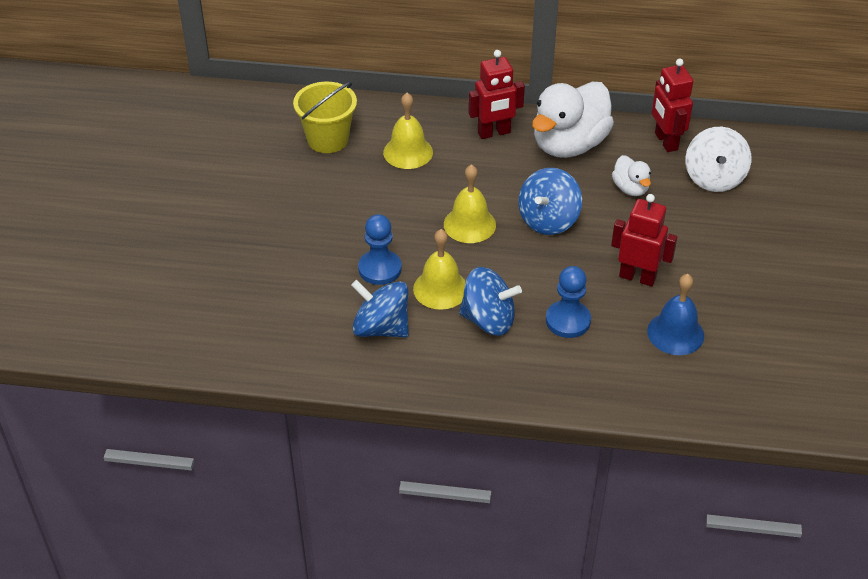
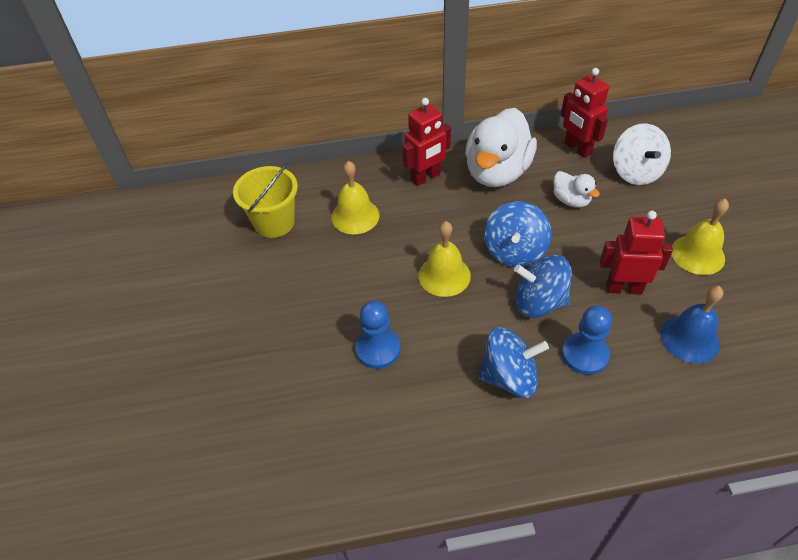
camera: 15 degrees left, 5 degrees up
blue spinning top [351,280,409,337] -> blue spinning top moved to [514,255,572,318]
yellow bell [413,229,466,310] -> yellow bell moved to [672,199,729,275]

